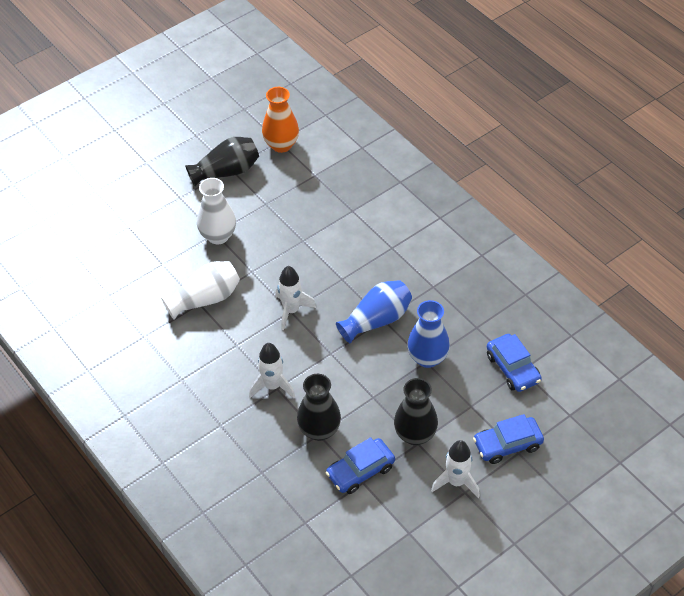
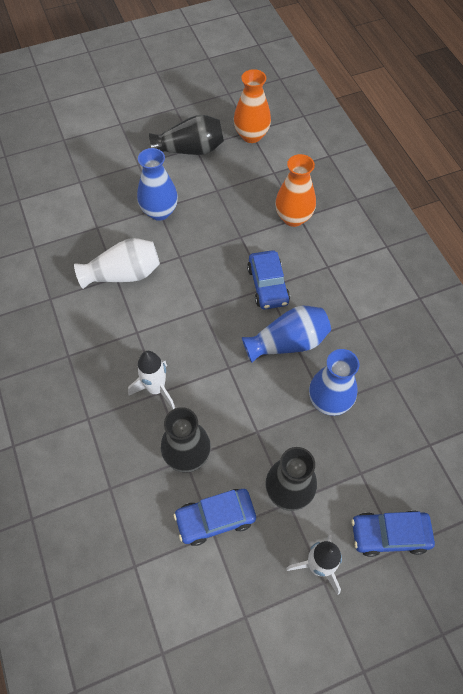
camera: 15 degrees right, 10 degrees up
white vase [197,178,236,244] -> blue vase [137,148,178,221]
white rocket [275,266,316,330] -> none
blue car [487,334,542,392] -> blue car moved to [247,250,290,309]
none -> orange vase [275,154,316,227]

